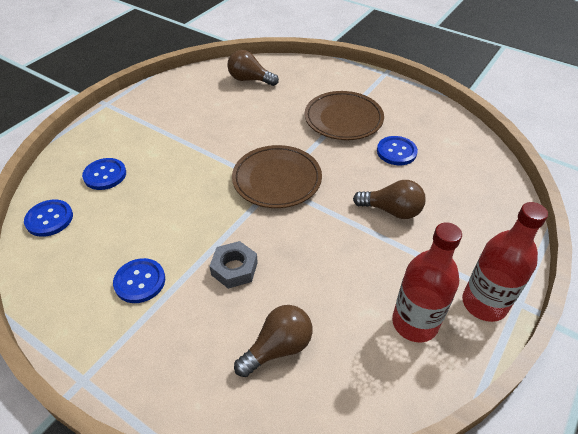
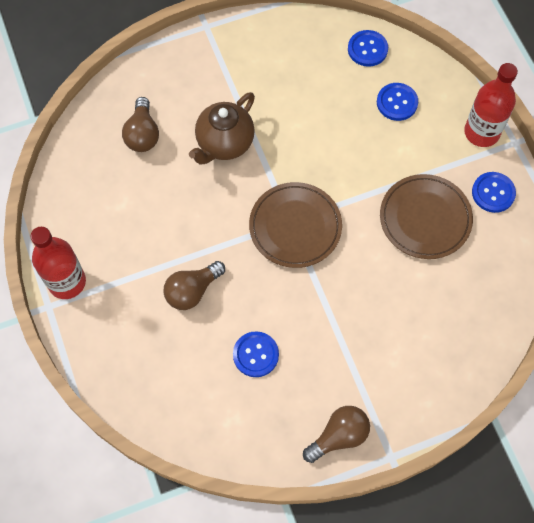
camera: 125 degrees right, 20 degrees up
blue button [113,258,165,303] -> blue button moved to [472,172,516,213]
grey nut [209,241,258,289] -> brown teapot [189,92,255,165]
brown light bulb [227,50,279,86] -> brown light bulb moved to [303,406,370,463]
brown plate [305,91,384,140] -> brown plate moved to [380,174,473,259]
red bottle [392,222,462,342] -> red bottle moved to [464,63,518,147]

